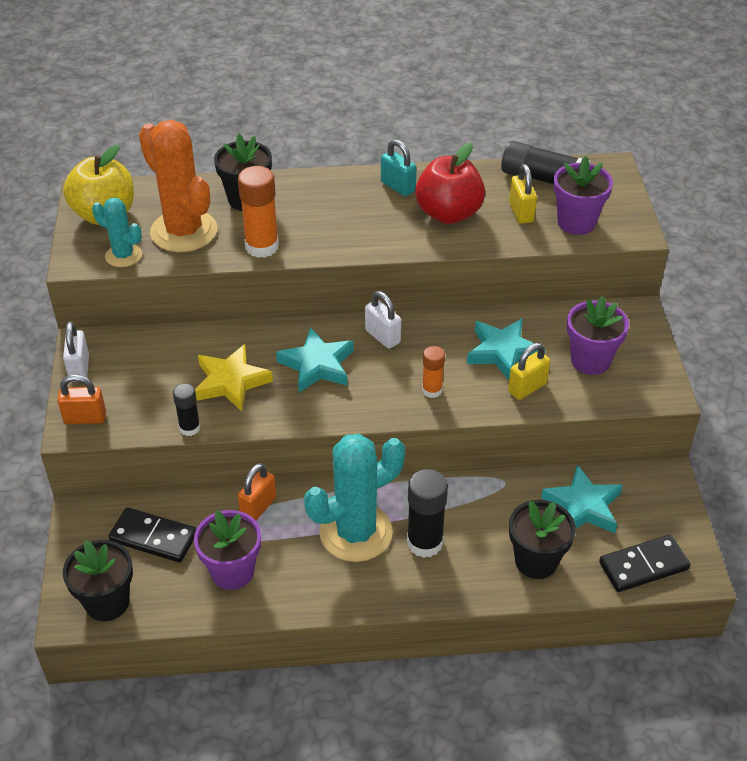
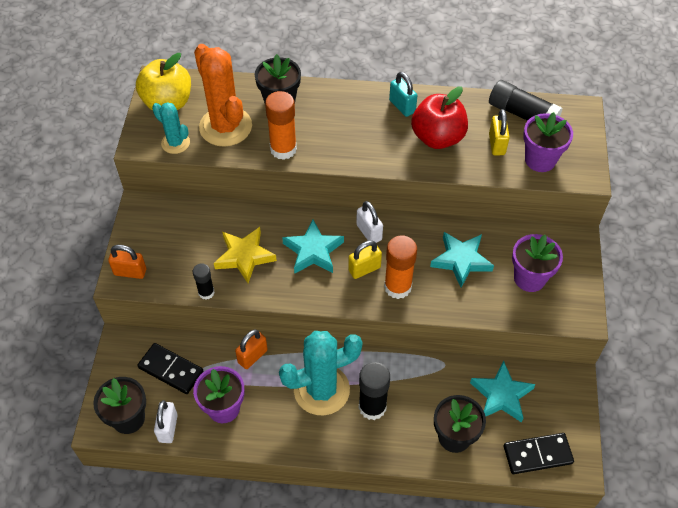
camera: 10 degrees right, 10 degrees up
white padlock [63,321,89,382] -> white padlock moved to [154,400,178,443]
orange glue stick [422,346,445,398] -> orange glue stick [384,235,417,299], size x1.71
yellow padlock [508,343,550,400] -> yellow padlock moved to [348,240,382,279]

